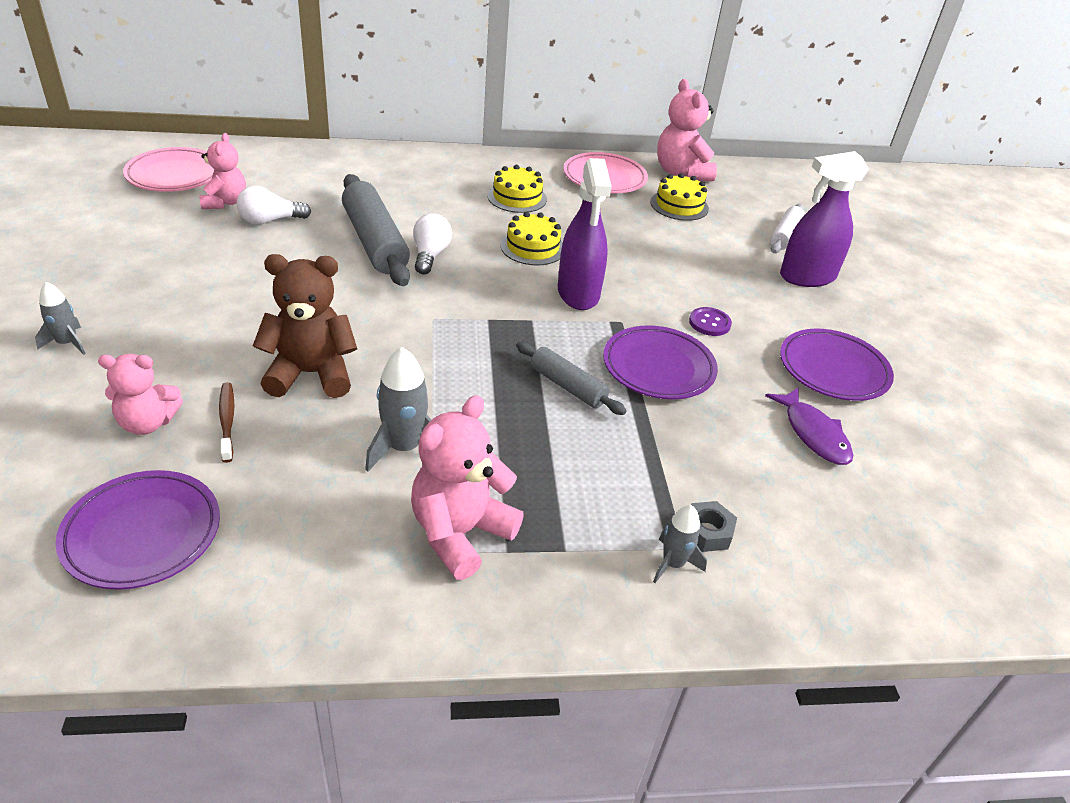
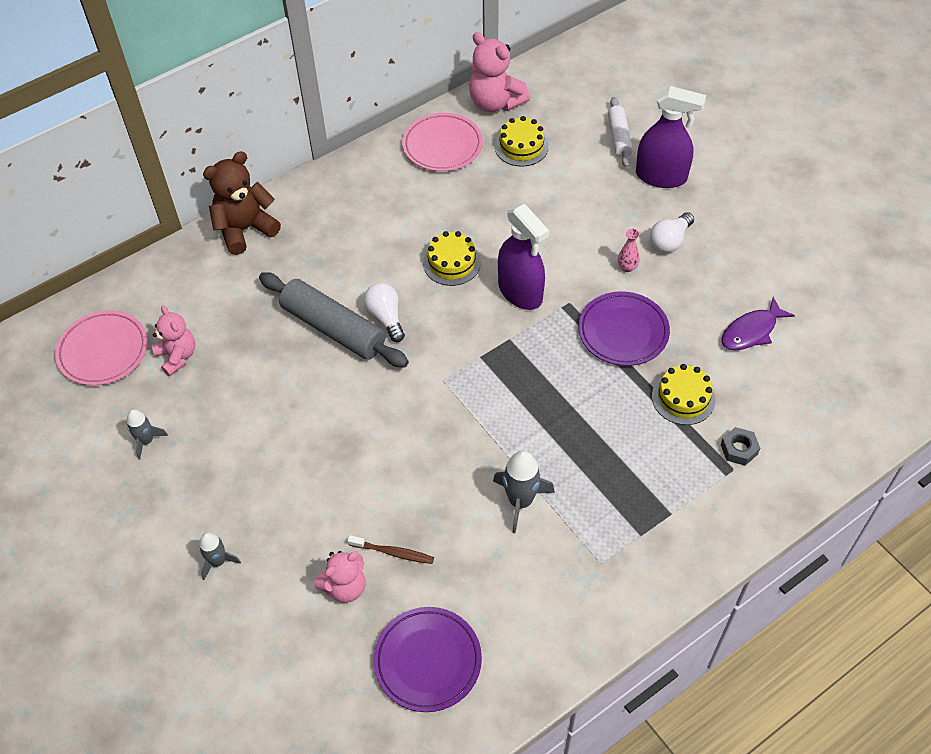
camera: 25 degrees left, 15 degrees up
brown toothbrush [219,382,234,463] -> brown toothbrush turned 150 degrees clockwise [347,535,434,564]
white light bulb [237,185,311,225] -> white light bulb moved to [650,212,694,253]
brown teddy bear [253,254,357,398] -> brown teddy bear moved to [203,151,281,255]
pink teddy bear [411,395,524,580] -> none
yellow cake [487,165,547,213] -> yellow cake moved to [652,364,716,425]
grey rolling pin [516,342,626,415] -> none
grey rocket [653,505,707,583] -> grey rocket moved to [127,409,168,460]
purple button [689,307,732,336] -> pink vase [618,229,640,272]
purple fish [765,388,853,465] -> purple fish turned 105 degrees clockwise [721,297,795,350]
purple spray bottle [780,151,869,287] -> purple spray bottle turned 120 degrees counterclockwise [636,86,706,188]
purple plate [780,329,894,401] -> none

